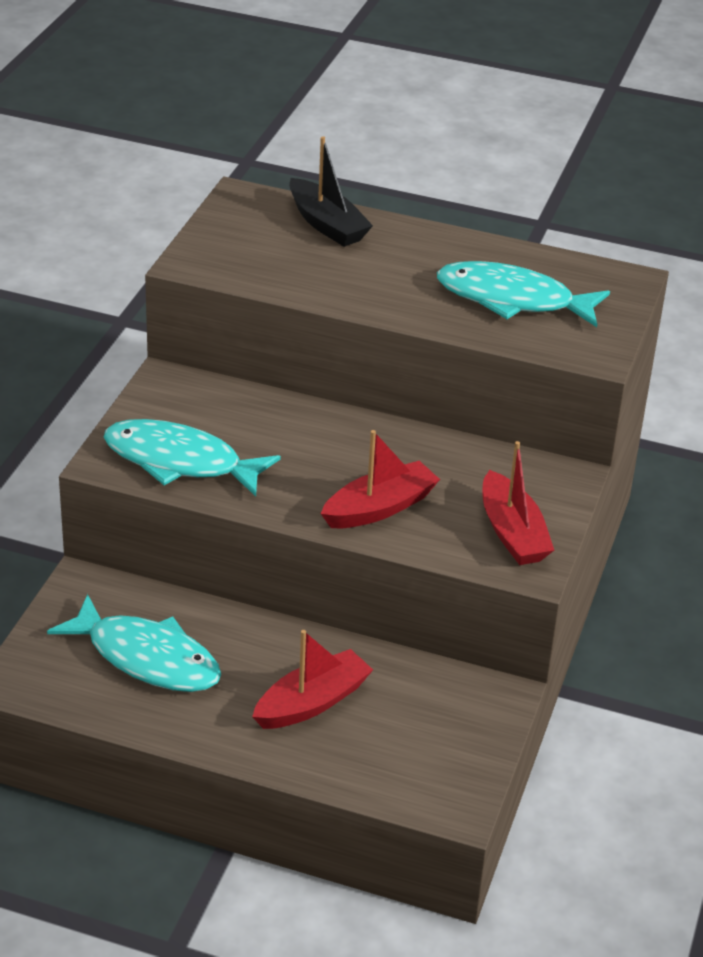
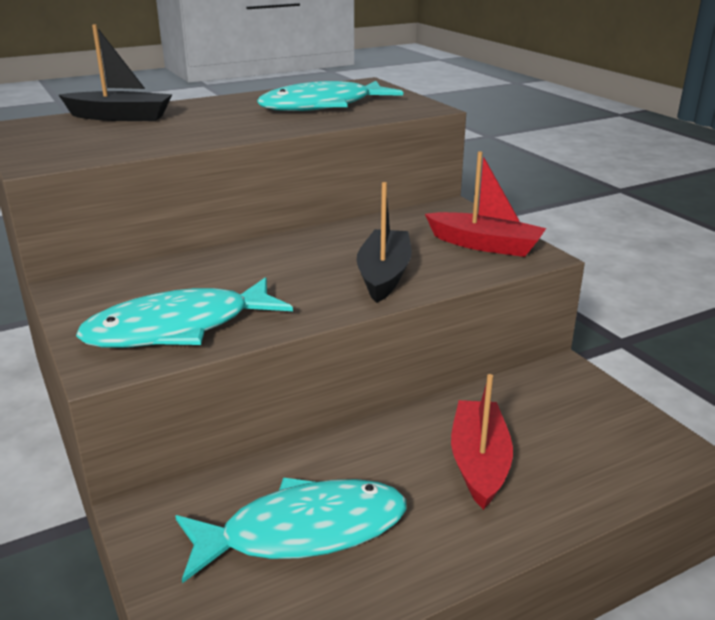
camera: 45 degrees left, 10 degrees down
red boat [321,430,440,528] -> black boat [357,182,412,303]

